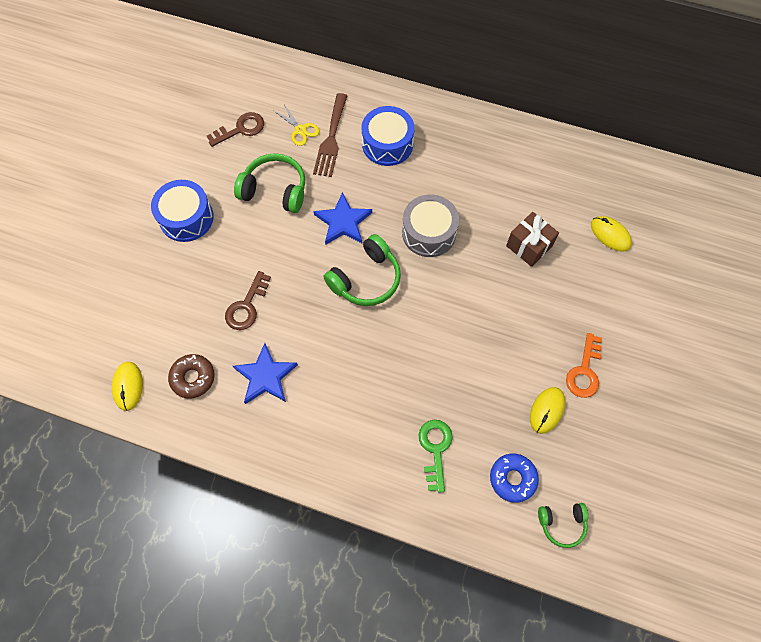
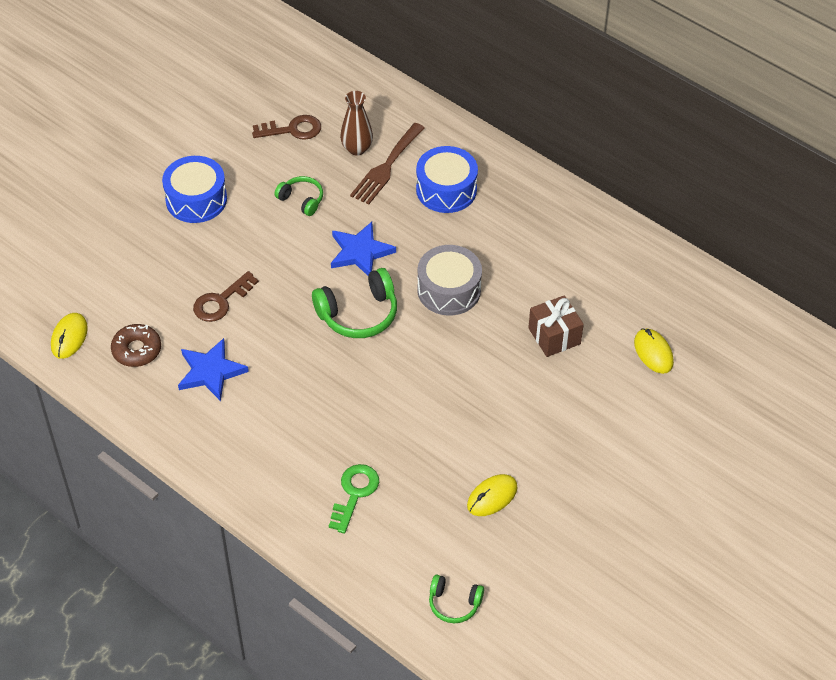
camera: 20 degrees right, 15 degrees down
green headphones [234,153,305,213] -> green headphones [274,176,323,216], size x0.59
yellow scissors [274,104,320,146] -> brown vase [340,91,373,156]
blue donut [490,454,539,503] -> none
orange key [566,333,602,398] -> none

